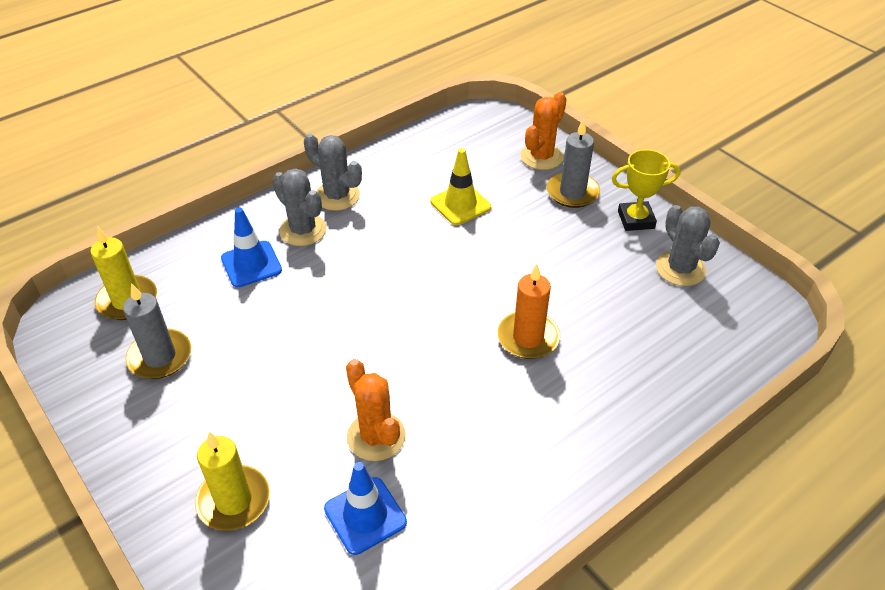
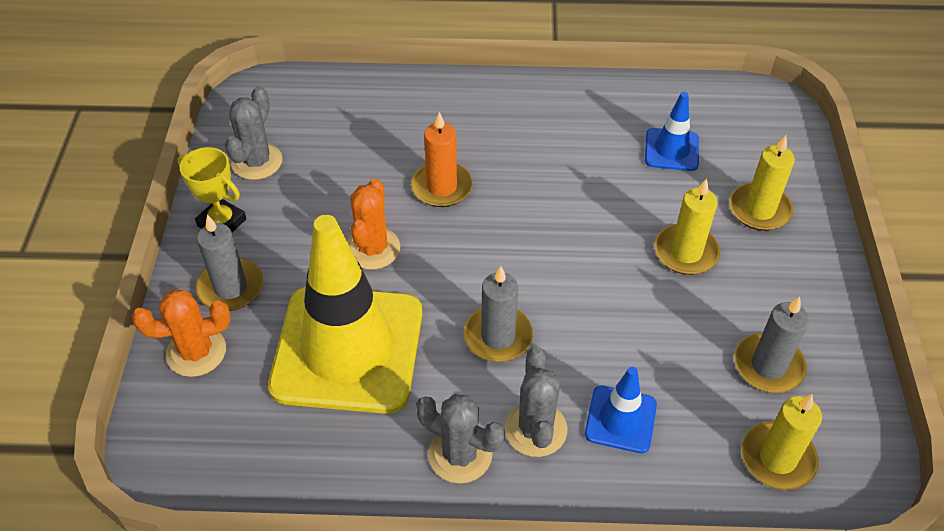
camera: 140 degrees left, 5 degrees up
grey cactus [304,134,362,211] -> grey cactus turned 45 degrees counterclockwise [416,394,505,484]
orange cactus [346,359,406,461] -> orange cactus moved to [347,178,400,270]
yellow traffic cone [430,148,491,225] -> yellow traffic cone [268,215,422,414], size x2.22
none -> grey candle [464,266,533,362]
none -> yellow candle [655,178,720,275]

